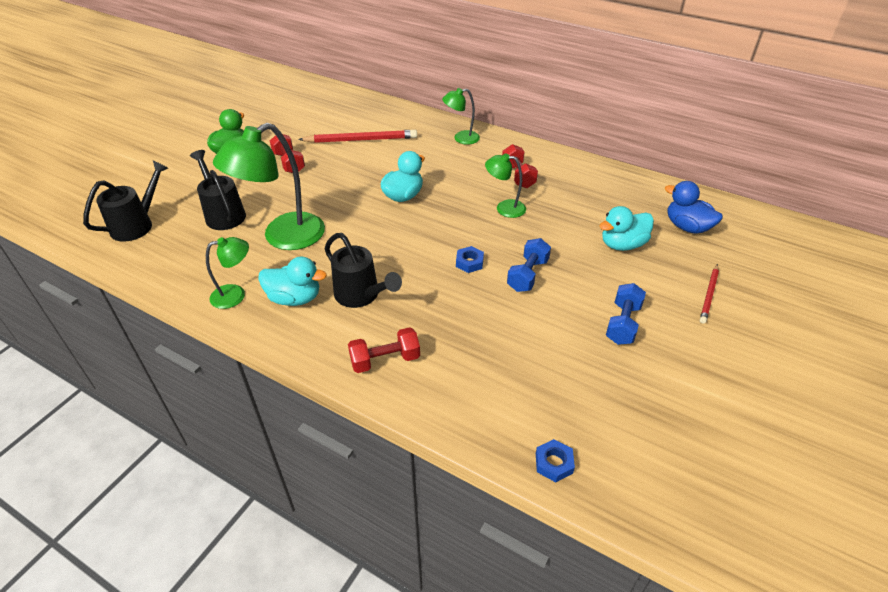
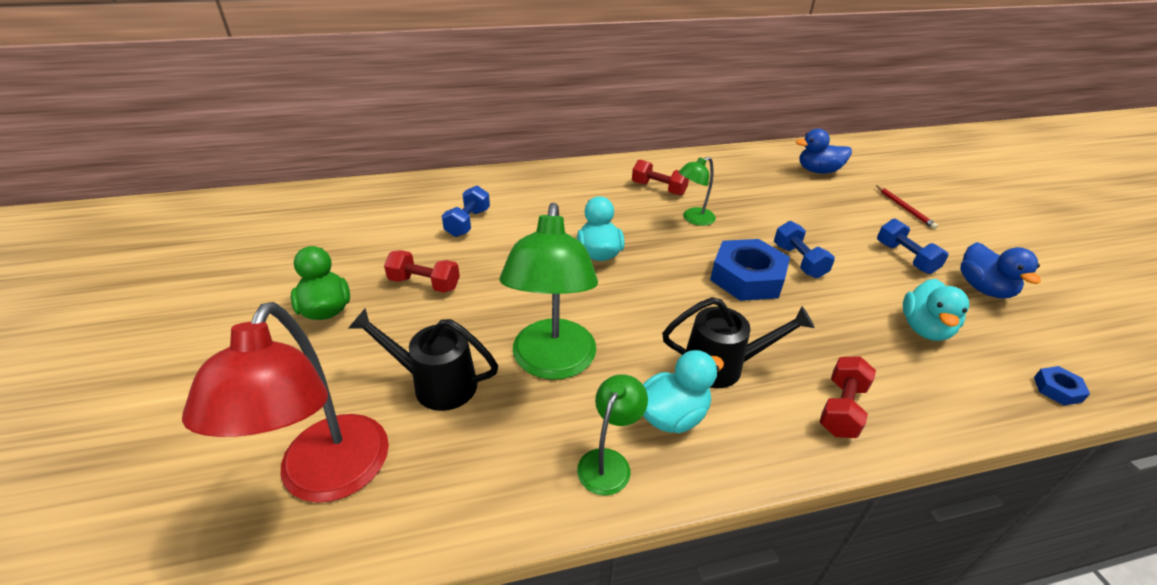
camera: 45 degrees left, 5 degrees down
black watering can [83,160,168,242] -> red lamp [182,302,389,503]
red pencil [298,130,417,143] -> blue dumbbell [442,186,490,237]
green lamp [442,88,480,145] -> none
blue nut [456,246,484,273] -> blue nut [710,239,790,301], size x2.22
turquoise duck [599,206,654,251] -> turquoise duck moved to [903,279,969,341]
none -> blue duck [960,242,1041,299]

